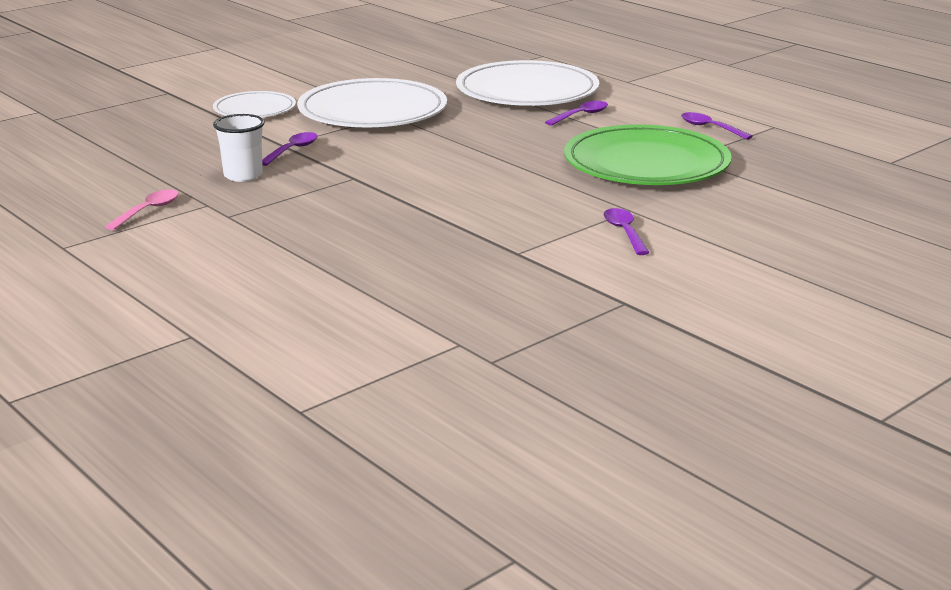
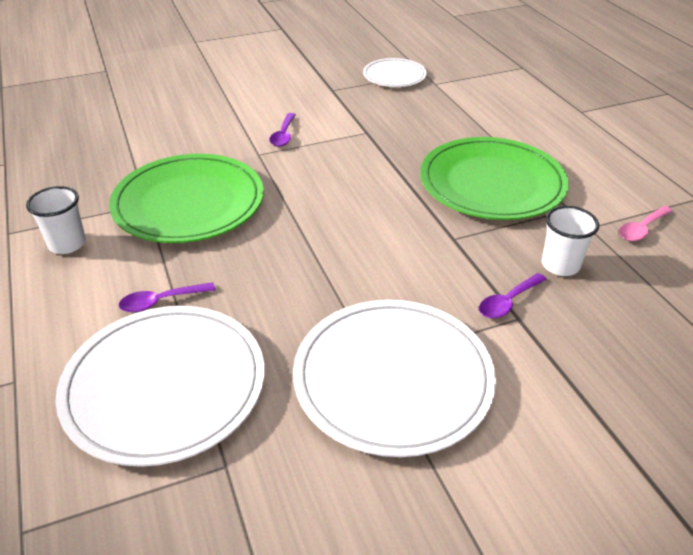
camera: 160 degrees left, 15 degrees up
white plate [213,91,296,117] -> white plate moved to [363,58,427,87]
purple spoon [681,112,753,140] -> white cup [26,186,86,254]
none -> green plate [420,137,569,220]

